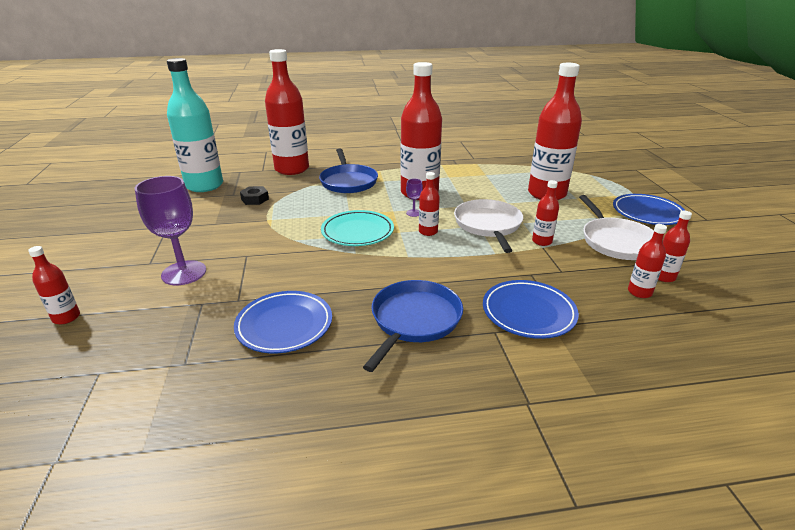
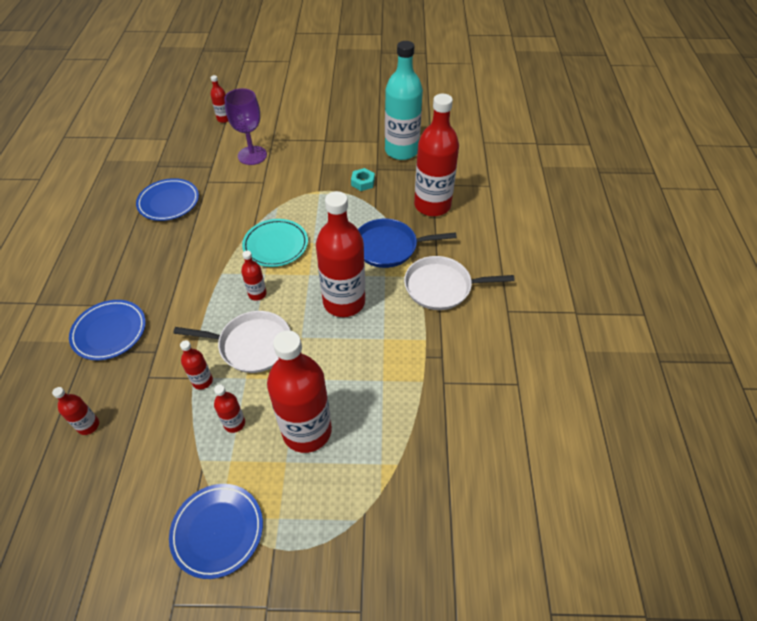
camera: 100 degrees right, 20 degrees up
black nut [240,186,269,205] -> turquoise nut [351,168,375,191]
blue pan [363,280,463,372] -> none
purple goblet [406,178,423,217] -> none
white pan [579,195,654,260] -> white pan moved to [404,256,515,310]
red bottle [658,210,692,282] -> red bottle moved to [214,385,245,433]

